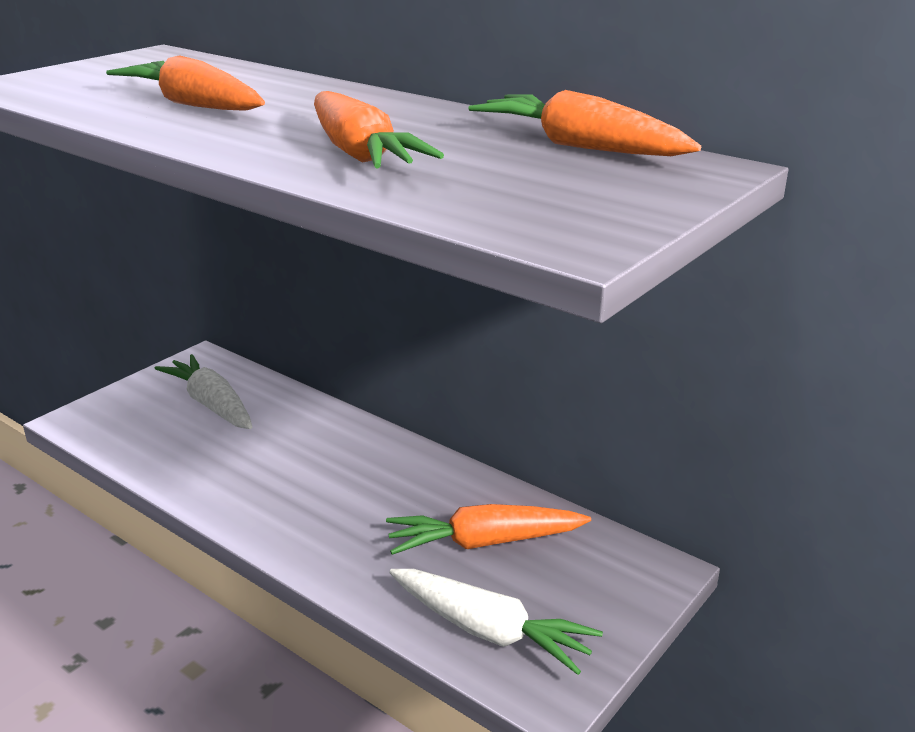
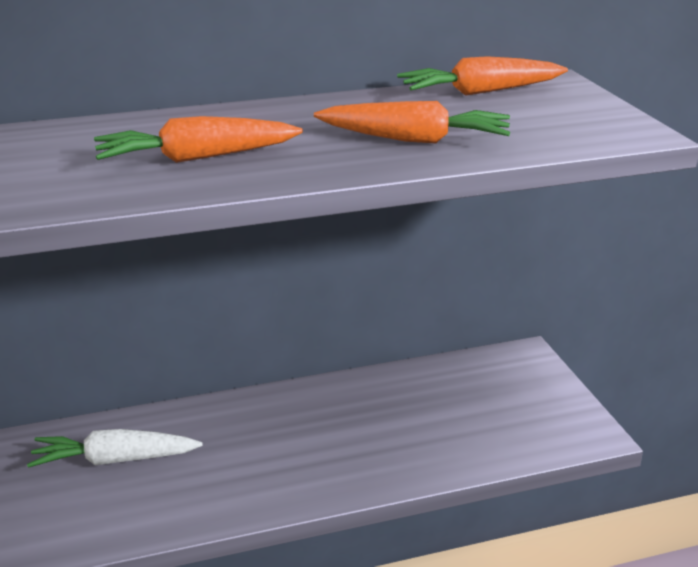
camera: 55 degrees left, 0 degrees up
orange carrot [386,504,591,555] -> none
white carrot [389,569,603,675] -> none

